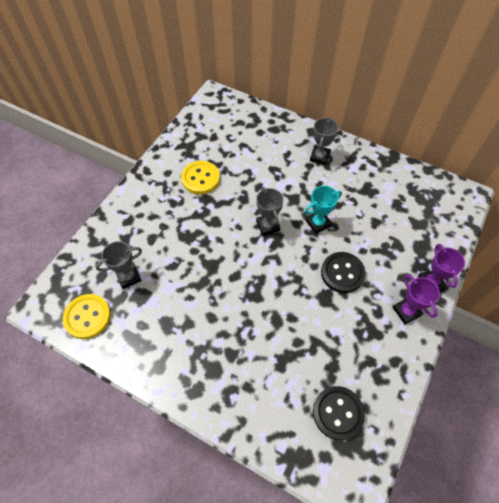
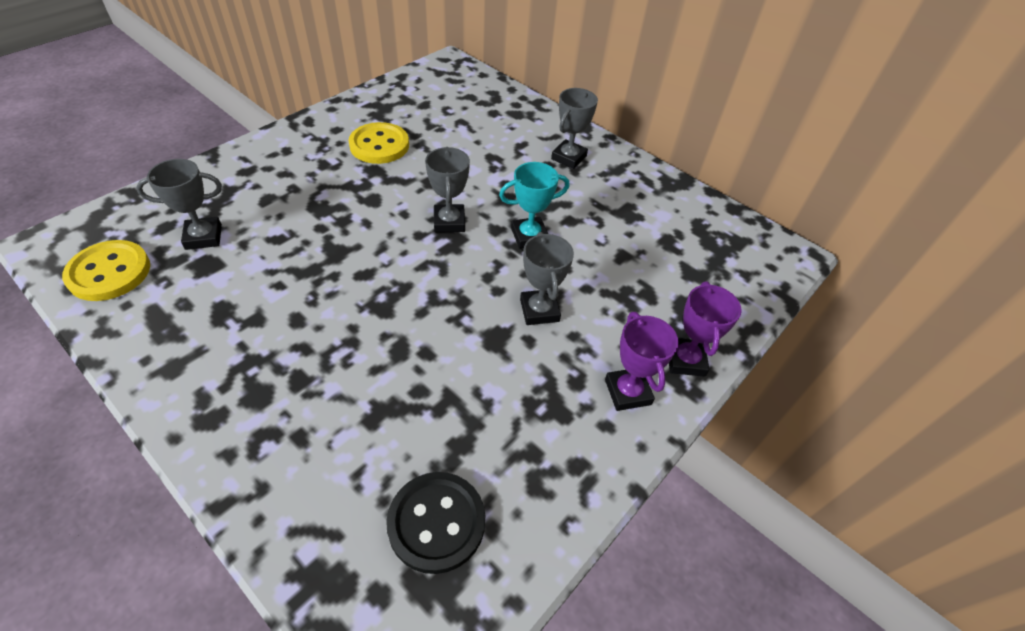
camera: 10 degrees right, 10 degrees down
black button [321,252,366,293] -> grey trophy [520,232,574,325]

